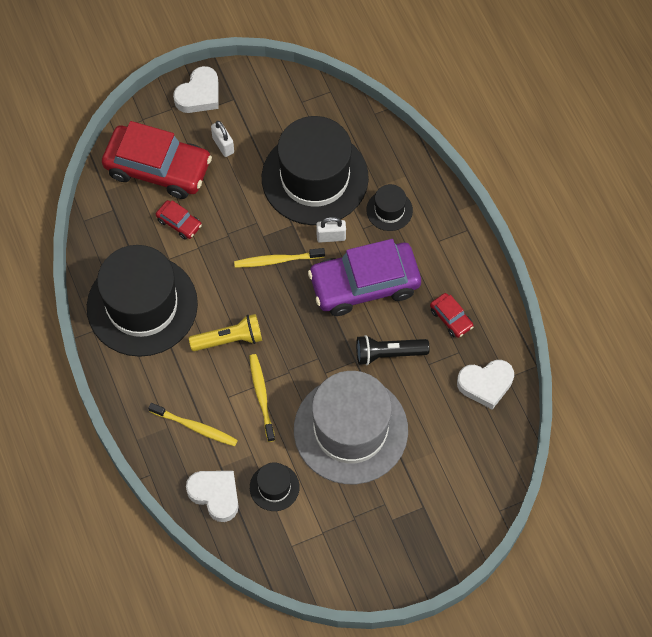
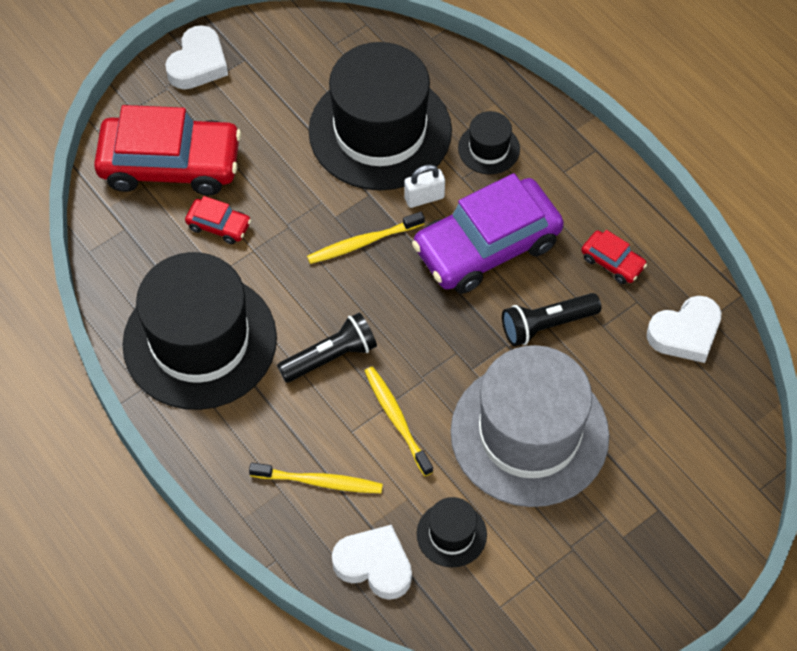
camera: 15 degrees left, 5 degrees down
yellow flashlight [189,314,262,351] -> black flashlight [277,312,377,383]
white padlock [211,121,234,157] -> none

